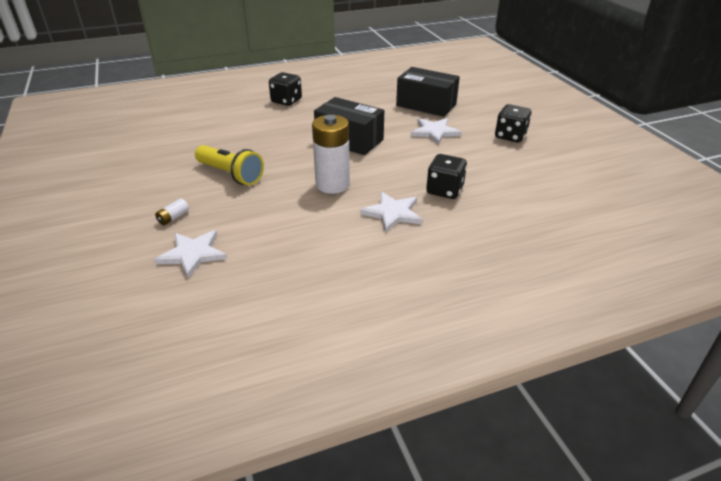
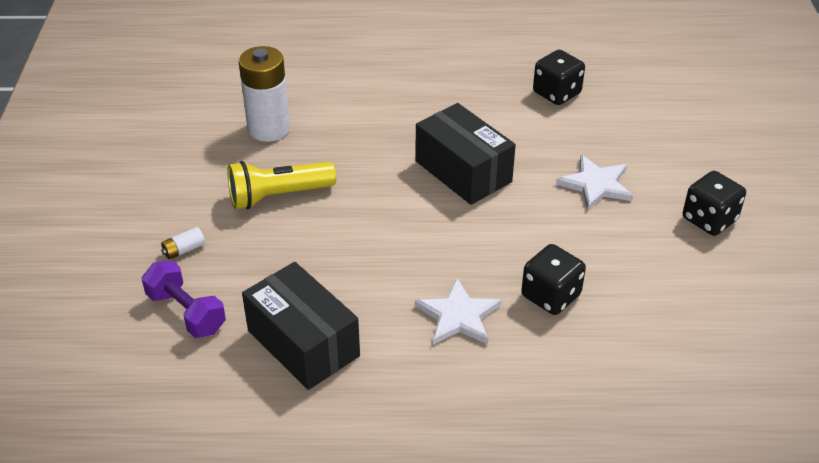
camera: 20 degrees right, 5 degrees up
white star [154,230,227,279] -> purple dumbbell [142,260,226,338]
yellow flashlight [195,145,264,185] -> yellow flashlight turned 105 degrees clockwise [228,161,336,209]
black dice [269,72,302,106] -> black dice moved to [533,50,585,105]
white battery [312,115,350,194] -> white battery moved to [239,46,290,142]
black box [396,67,460,117] -> black box moved to [242,262,360,390]

